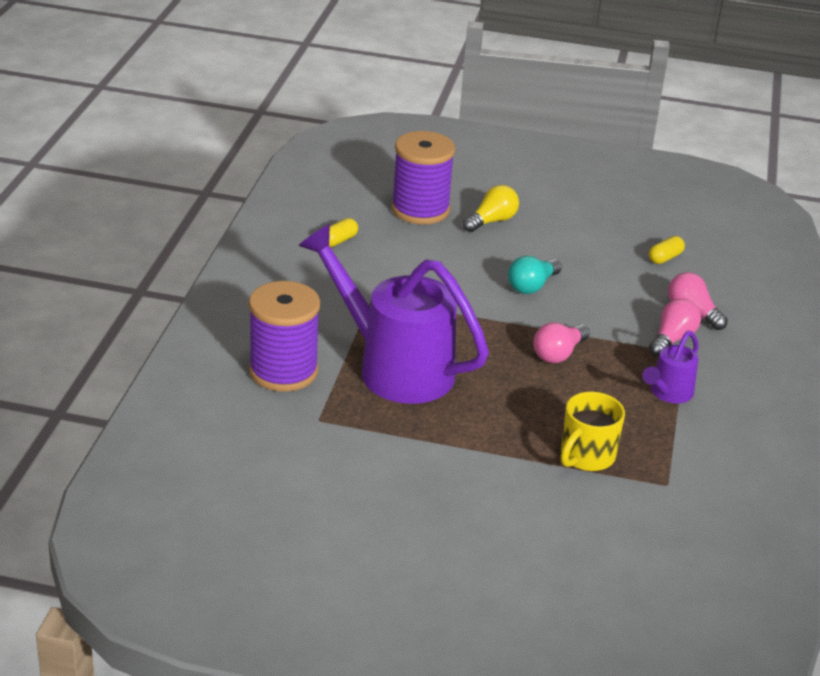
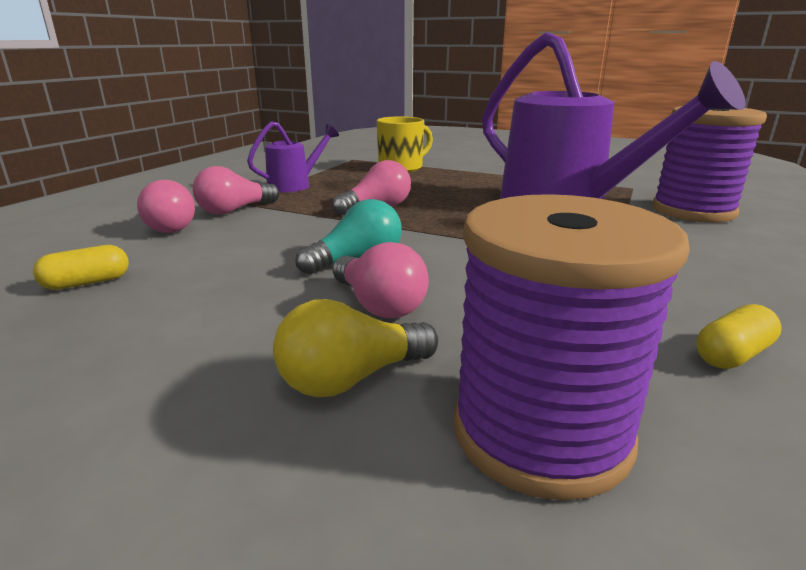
camera: 165 degrees left, 10 degrees down
none -> pink light bulb [333,242,429,319]

